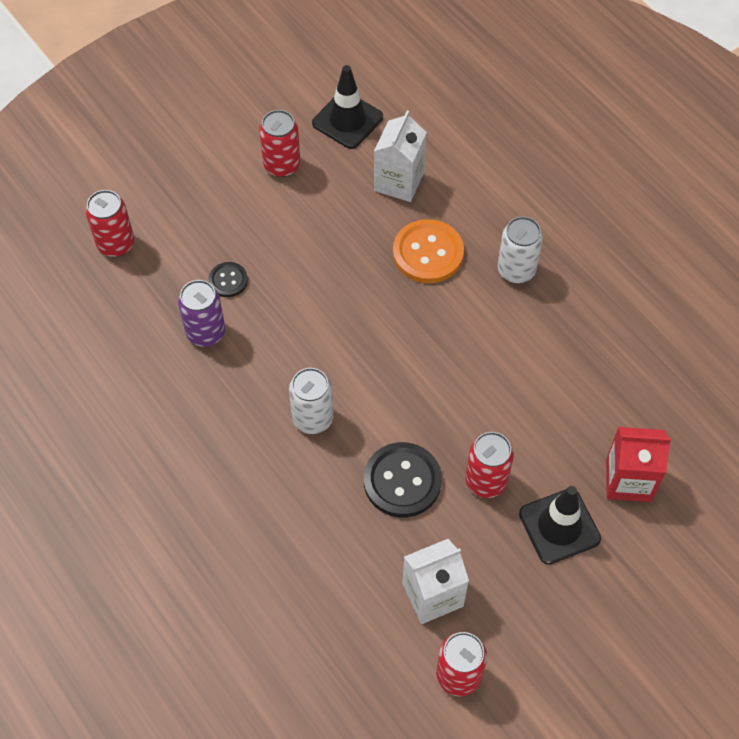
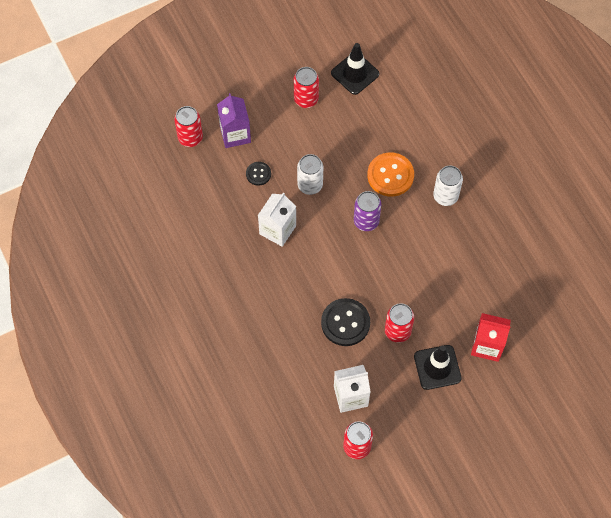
camera: 10 degrees right, 5 degrees up
purple can [178,280,225,346] -> purple can moved to [354,191,381,231]
white can [289,368,334,434] -> white can moved to [297,154,323,195]
white carton [374,111,427,202] -> white carton moved to [258,192,296,247]
none -> purple carton [217,93,251,148]

